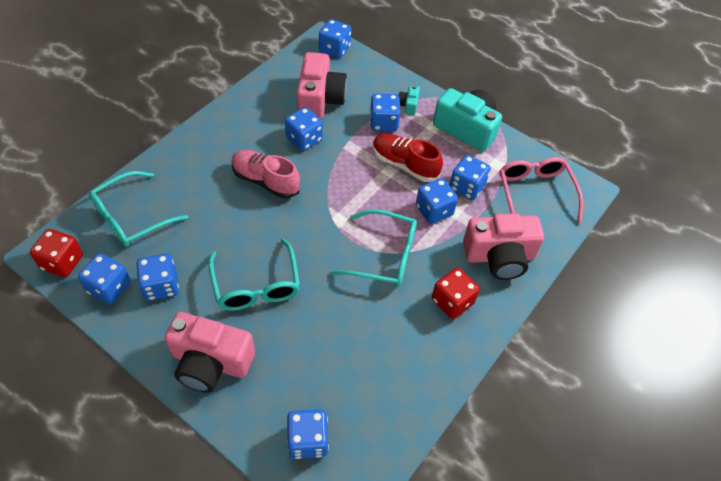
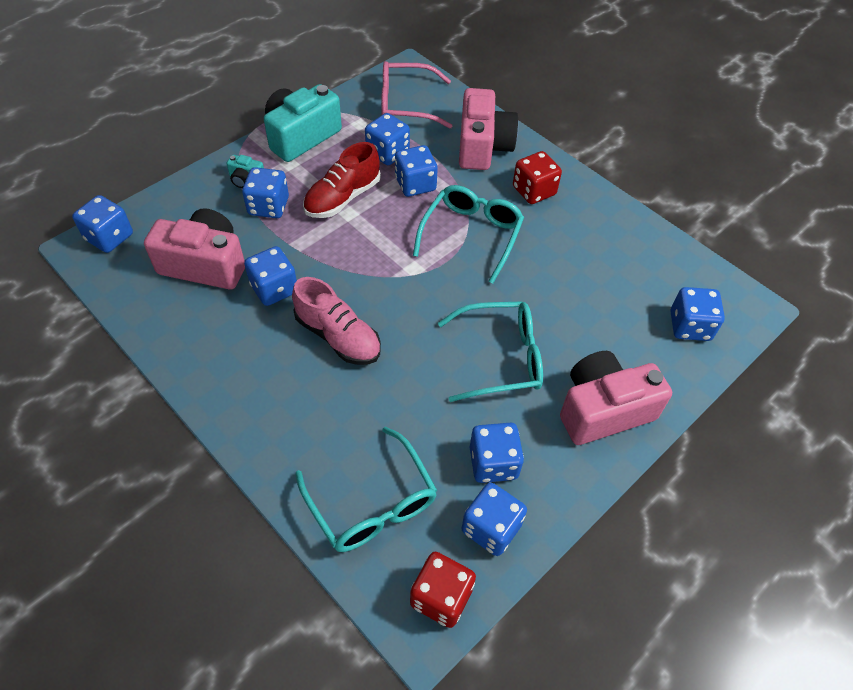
camera: 80 degrees left, 0 degrees up
pink camera [164,312,255,393] -> pink camera turned 135 degrees counterclockwise [560,351,672,445]
pink shoe [232,150,300,199] -> pink shoe turned 90 degrees counterclockwise [292,277,381,365]

